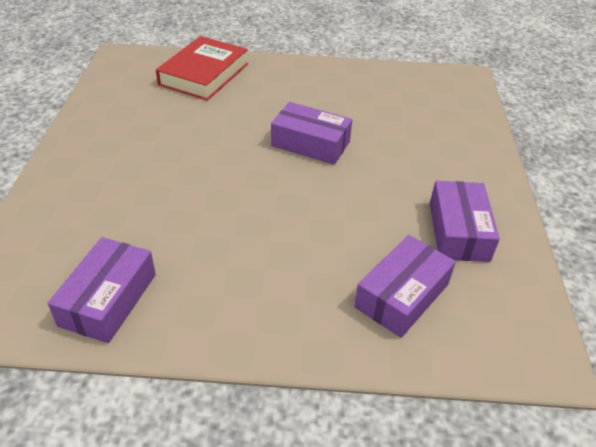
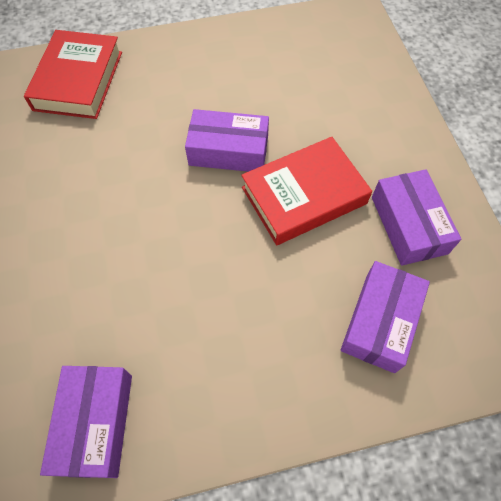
camera: 15 degrees left, 20 degrees up
none -> red book [241,137,372,245]

